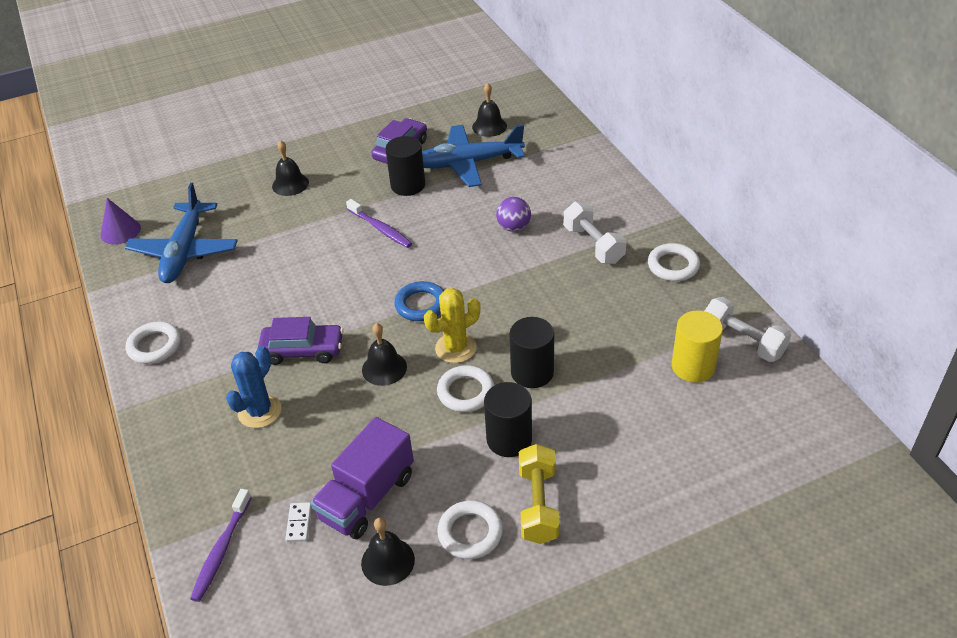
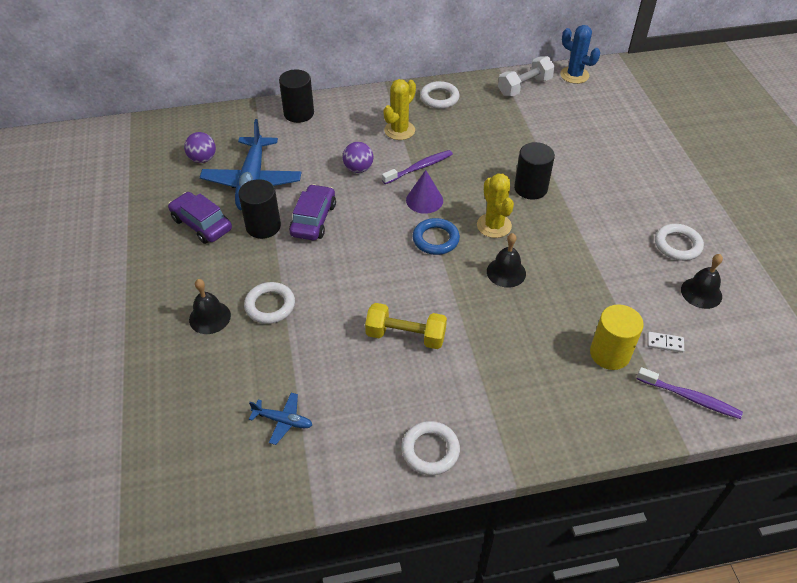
camera: 80 degrees left, 5 degrees up
purple cone [100,198,141,244] -> purple cone moved to [406,170,443,214]
blue plane [125,183,238,283] -> blue plane [249,393,312,445], size x0.46
blue cactus [226,346,281,428] -> blue cactus moved to [560,25,600,84]
purple car [258,317,344,365] -> purple car moved to [289,184,336,240]
purple truck [311,417,414,539] -> none
purple toothbrush [346,199,412,248] -> purple toothbrush moved to [382,150,453,184]
white ring [437,365,494,412] -> white ring moved to [244,282,295,324]
black bell [472,83,507,137] -> purple ball [184,132,216,163]
black cylinder [484,382,532,457] -> black cylinder moved to [279,69,314,123]
yellow dumbbell [519,444,559,544] -> yellow dumbbell moved to [365,303,447,349]
white dumbbell [564,202,626,264] -> yellow cactus [384,79,416,140]
yellow cylinder [672,311,723,383] -> yellow cylinder moved to [590,304,644,370]

